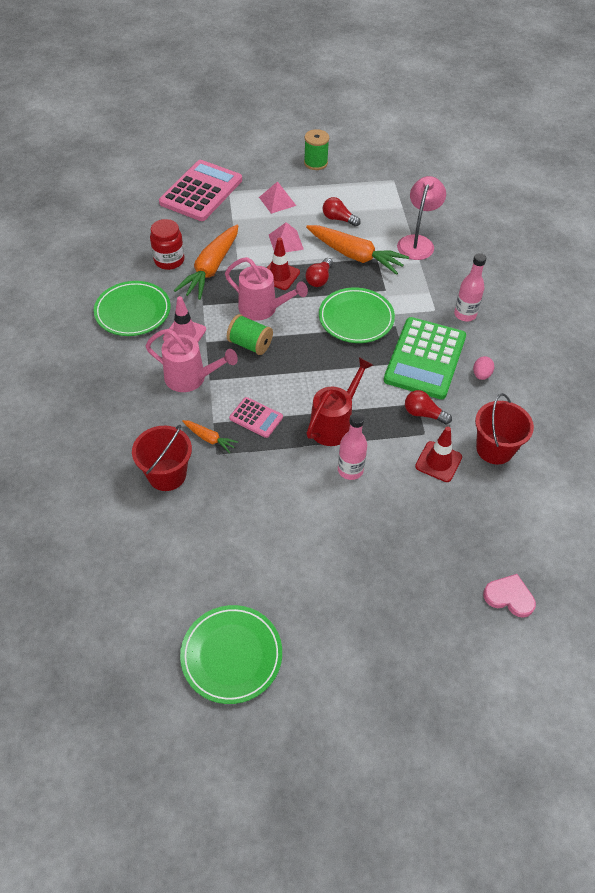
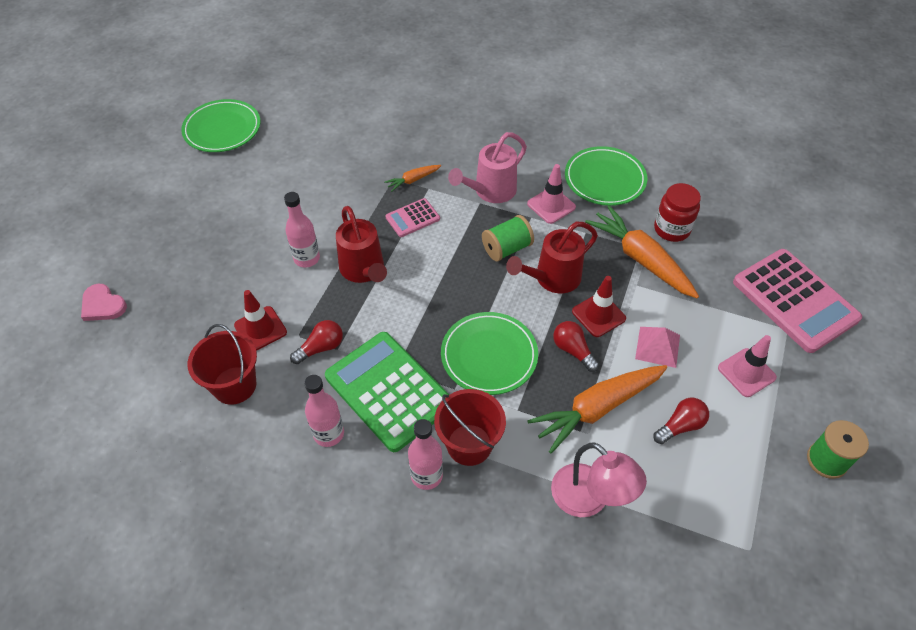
camera: 120 degrees right, 0 degrees up
red bucket [132,425,192,491] -> red bucket moved to [434,389,506,466]
pink watering can [225,257,308,321] -> red watering can [506,222,598,293]
pink pyramid [259,181,296,214] -> pink traffic cone [718,335,777,397]
pink egg [473,356,494,380] -> pink bottle [304,375,344,447]
pink heart [483,574,536,618] -> pink heart turned 75 degrees clockwise [81,284,127,321]

